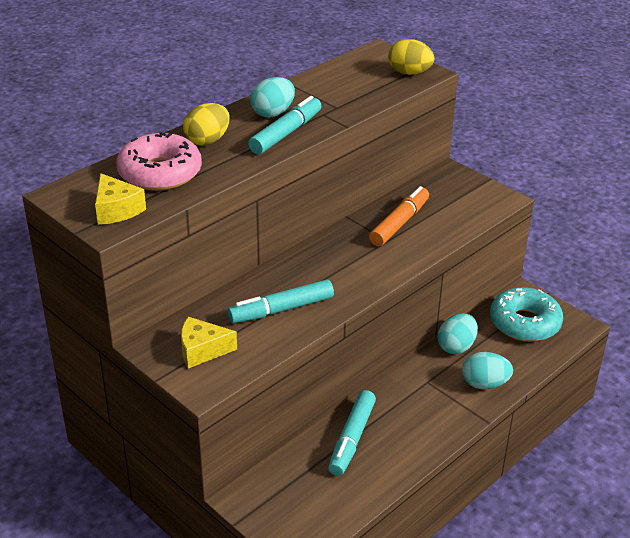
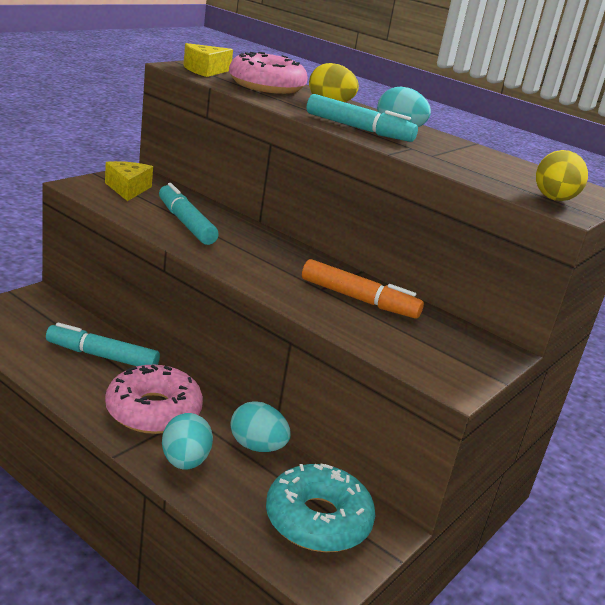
camera: 80 degrees right, 10 degrees down
none -> pink donut [105,365,203,434]

